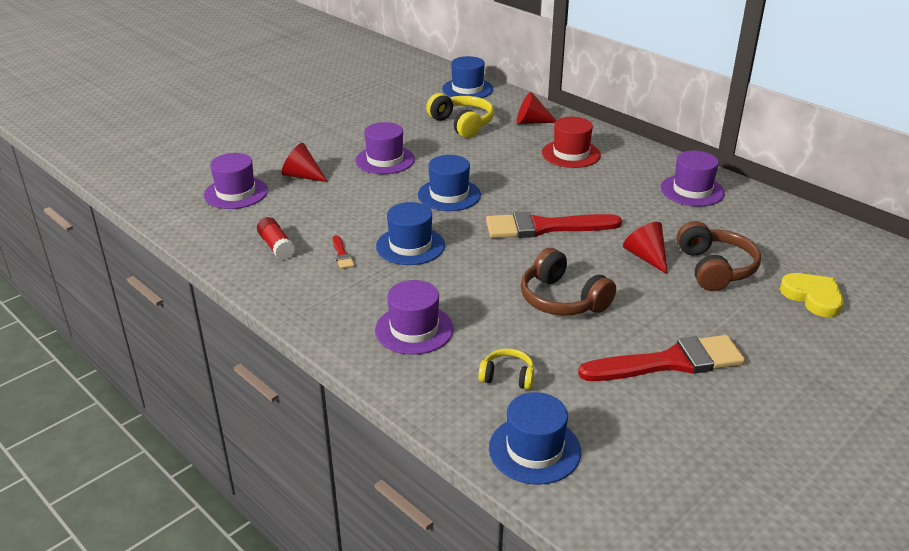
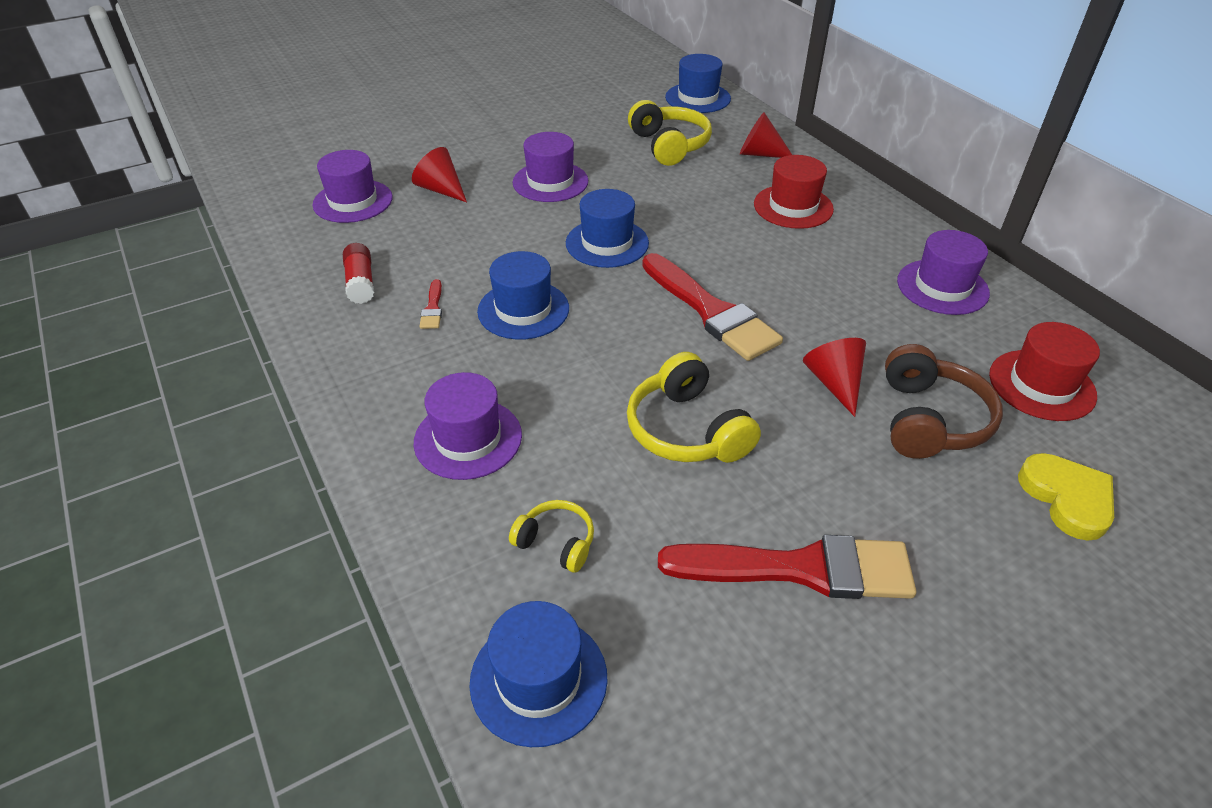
camera: 15 degrees right, 10 degrees up
red brush [486,212,622,238] -> red brush turned 135 degrees counterclockwise [642,253,783,361]
brown headphones [521,248,616,316] -> yellow headphones [627,352,761,463]
none -> red hat [989,322,1100,421]

